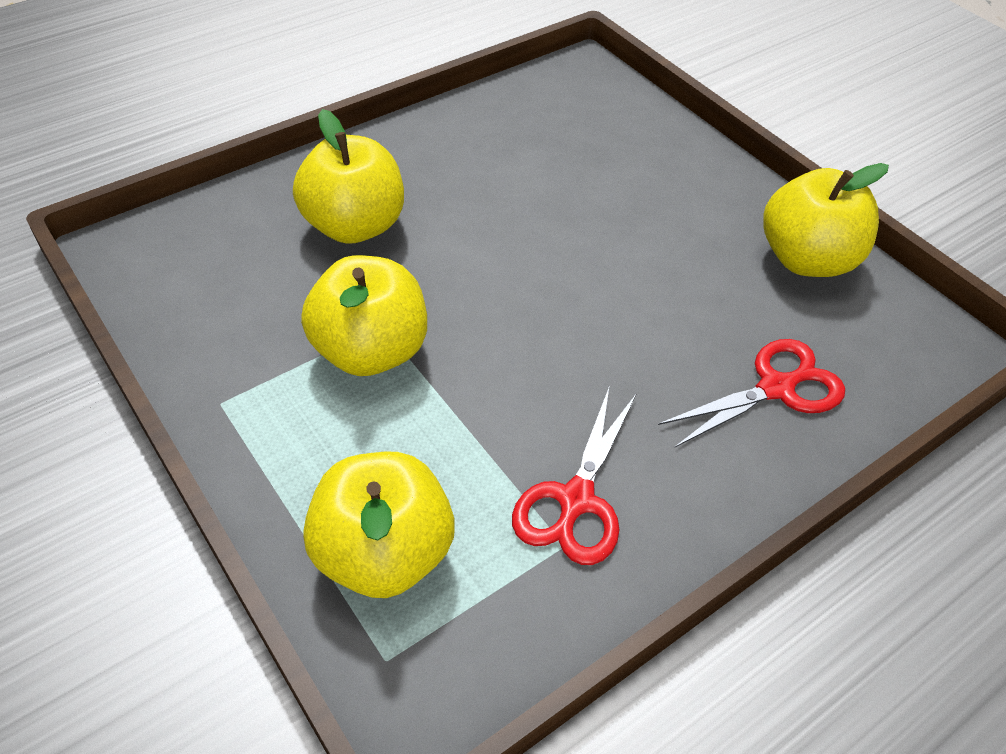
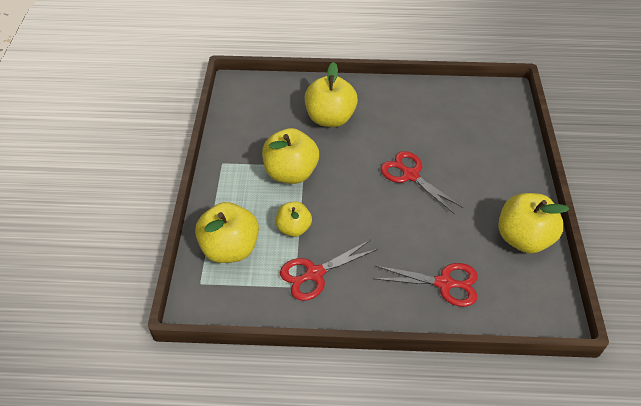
camera: 40 degrees right, 0 degrees up
none -> yellow apple [276,201,312,237]
none -> red scissors [381,151,463,214]

